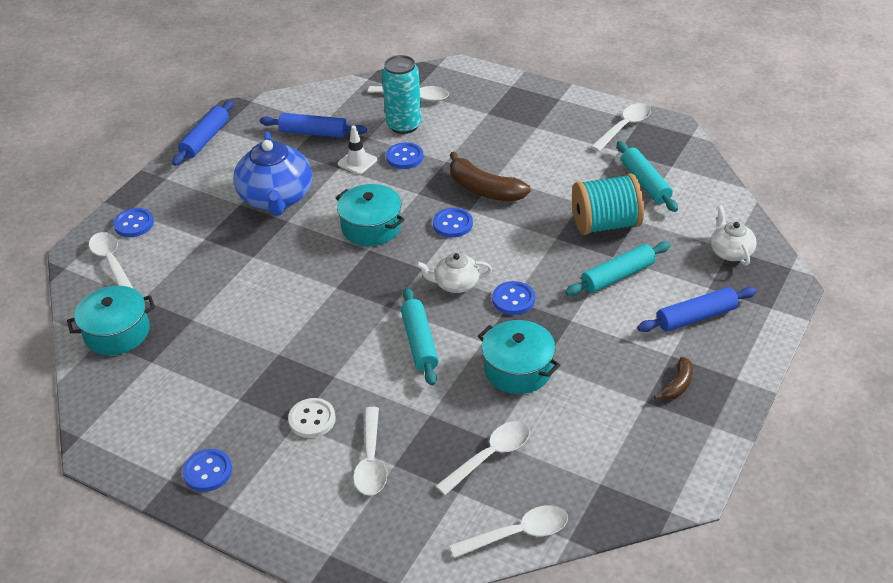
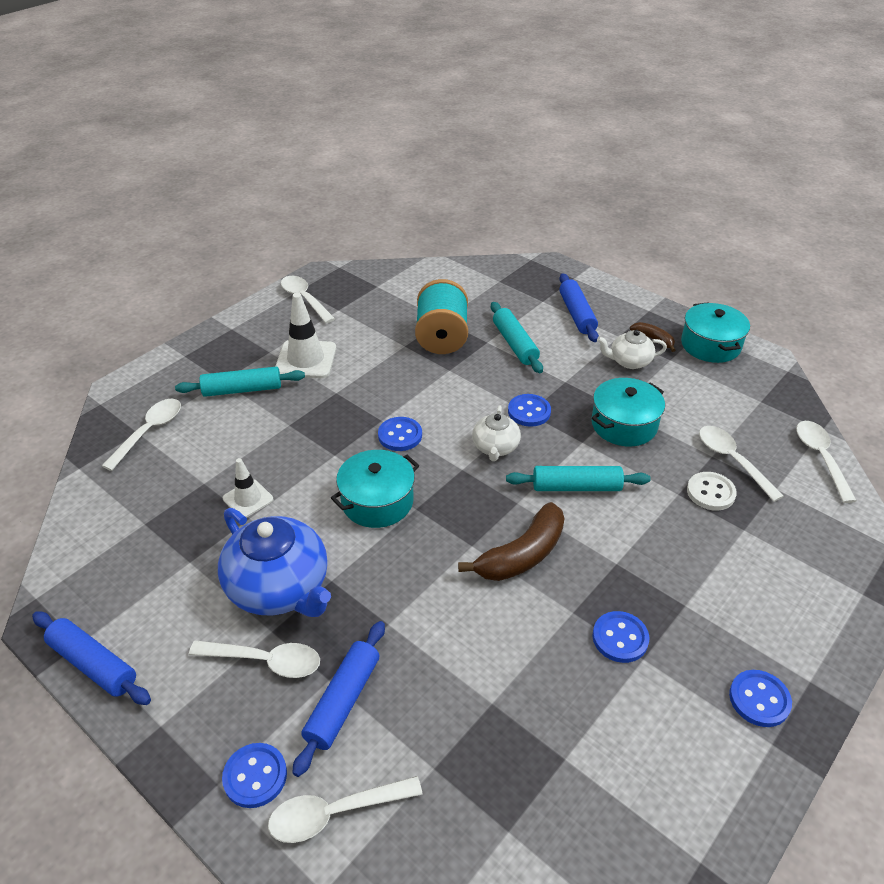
camera: 80 degrees left, 0 degrees up
turquoise pot [67,286,155,355] -> turquoise pot moved to [681,303,750,363]
blue teapot [233,132,312,216] -> blue teapot turned 45 degrees clockwise [218,508,331,617]
blue rolling pin [260,113,367,138] -> blue rolling pin moved to [292,621,385,777]
white button [288,398,336,438] -> white button moved to [687,472,737,511]
white spoon [353,407,387,495] -> white spoon moved to [189,640,320,678]
turquoise can [382,55,422,134] -> none
blue button [386,142,423,169] -> blue button moved to [593,611,649,663]
brown banana [450,152,531,202] -> brown banana moved to [458,502,564,581]
turquoise rolling pin [617,141,678,212] -> turquoise rolling pin moved to [175,366,305,397]
white teapot [711,205,757,266] -> white teapot moved to [597,330,667,369]
none -> white traffic cone [275,293,336,378]

